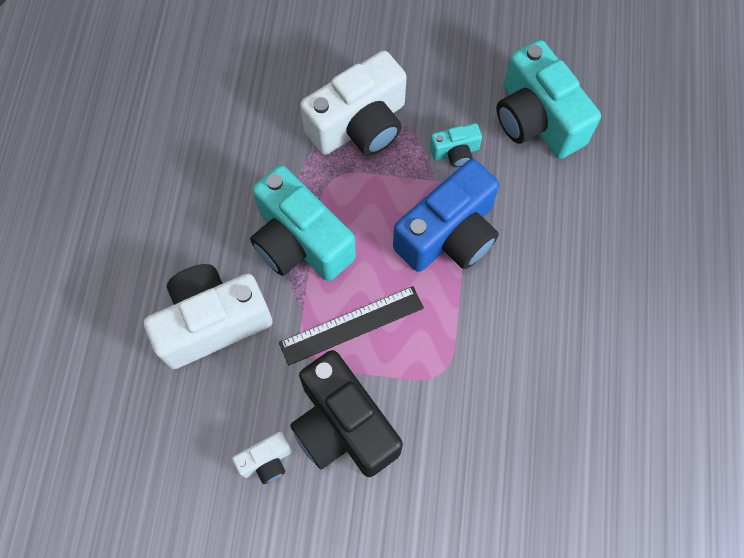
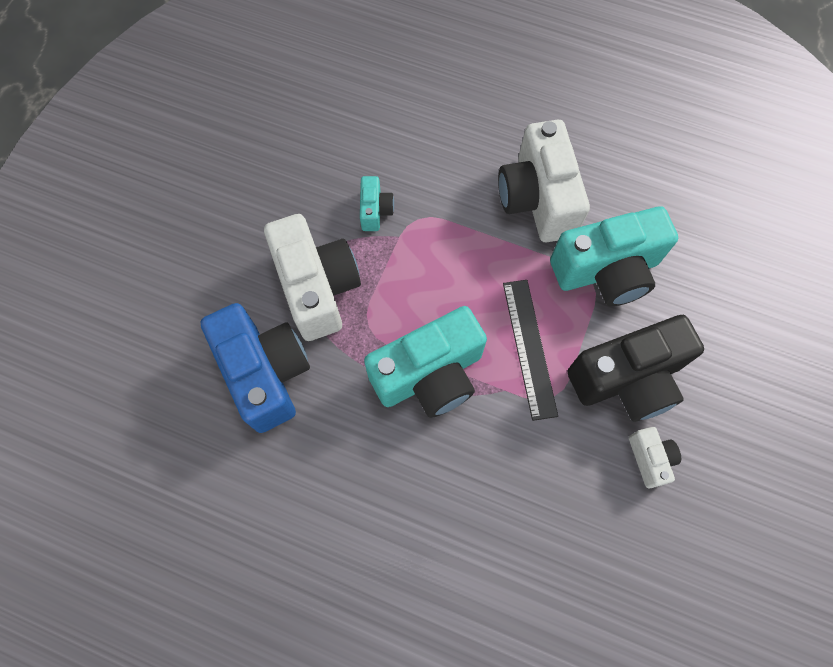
camera: 75 degrees left, 0 degrees up
white camera [144,264,272,369] -> white camera moved to [498,120,590,242]
blue camera [393,159,499,272] -> blue camera moved to [200,303,310,433]
turquoise camera [497,40,601,159] -> turquoise camera moved to [550,206,678,306]

